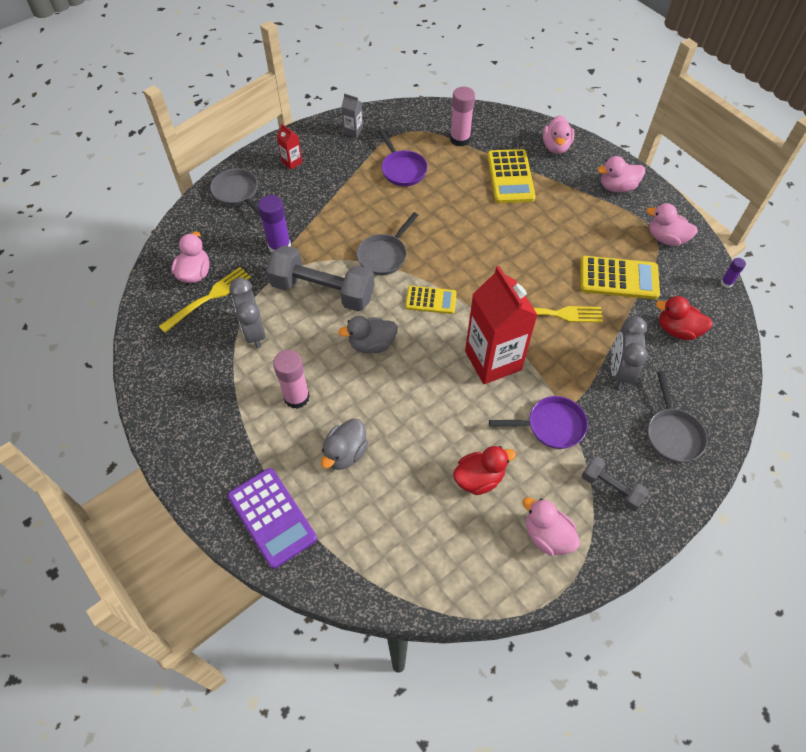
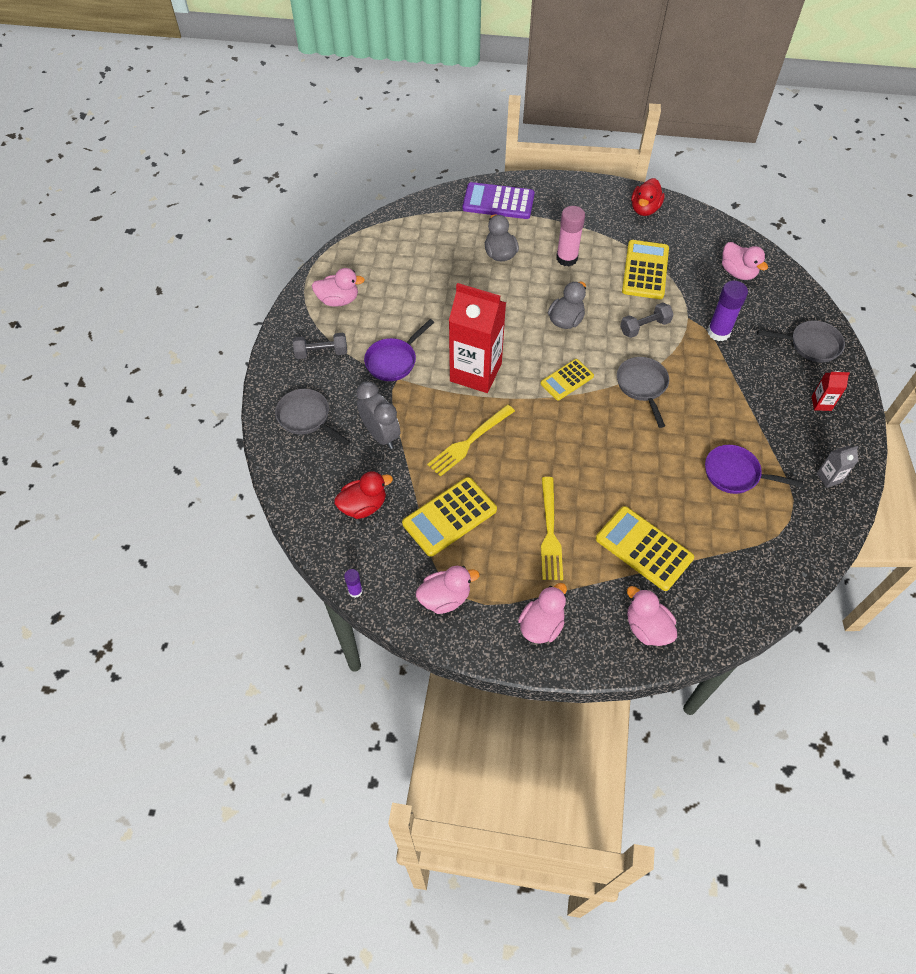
camera: 135 degrees right, 0 degrees up
yellow fork [159,267,251,333] -> yellow fork moved to [541,477,563,580]
grey clock [229,278,266,348] -> yellow calculator [622,240,669,299]
grey dumbbell [266,245,374,311] -> grey dumbbell [620,302,674,338], size x0.52
pink glue stick [450,87,475,147] -> none
red duck [453,446,516,495] -> red duck moved to [631,178,665,216]

